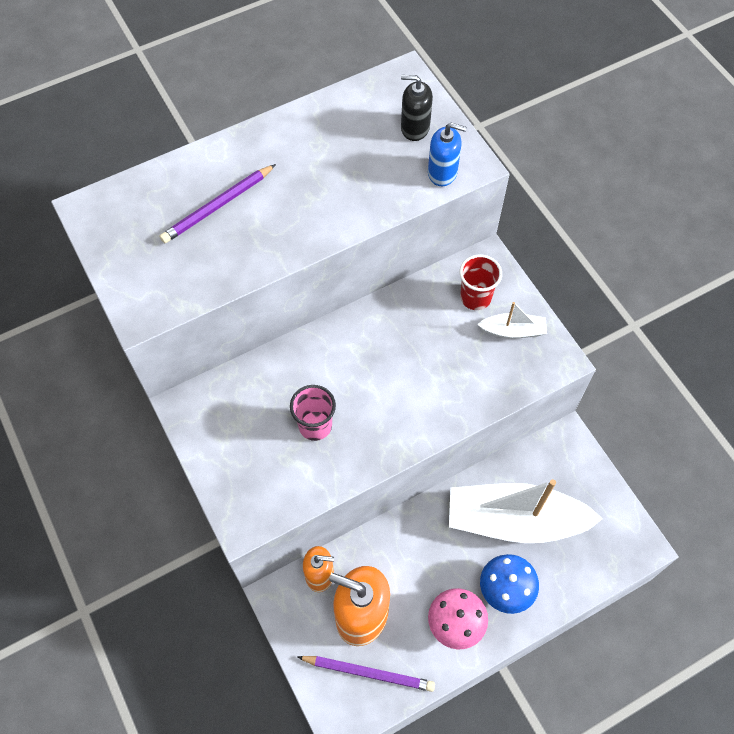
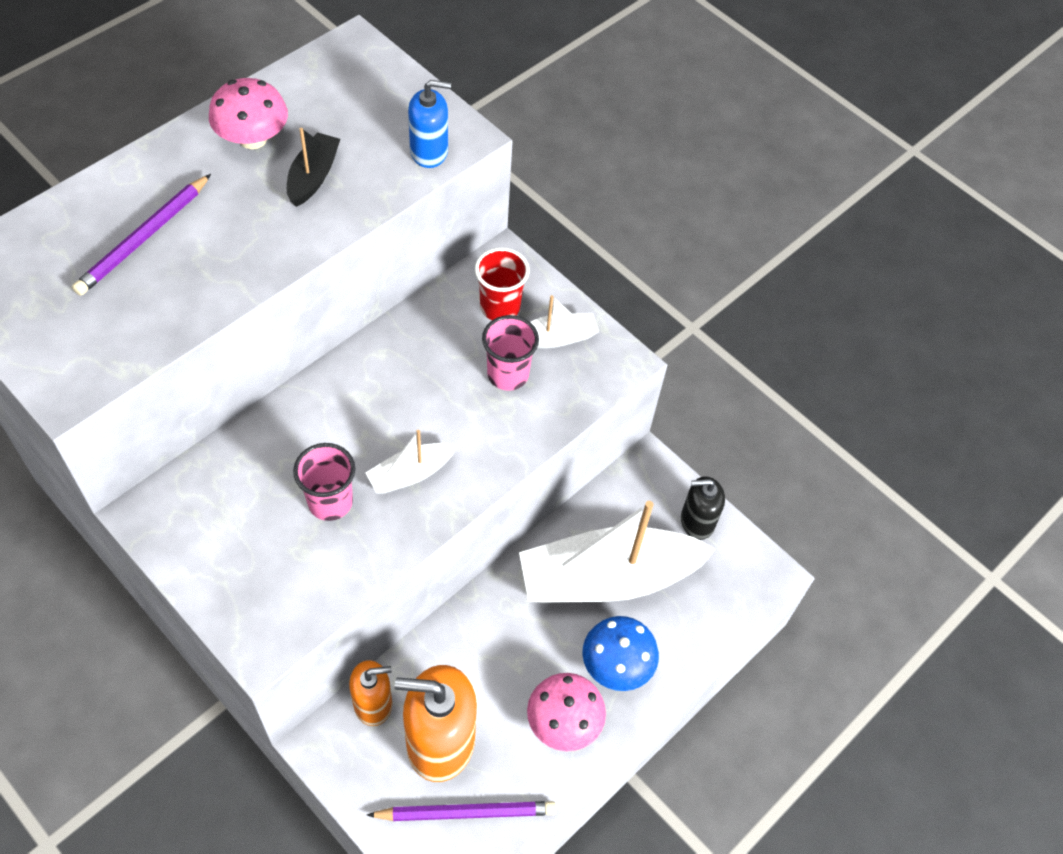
camera: 20 degrees left, 5 degrees down
black soap dispenser [401,75,433,141] -> black soap dispenser moved to [681,476,725,540]
none -> pink mushroom [209,78,288,149]
none -> black boat [287,128,340,207]
none -> white boat [366,430,457,494]
none -> pink cup [482,315,539,391]

